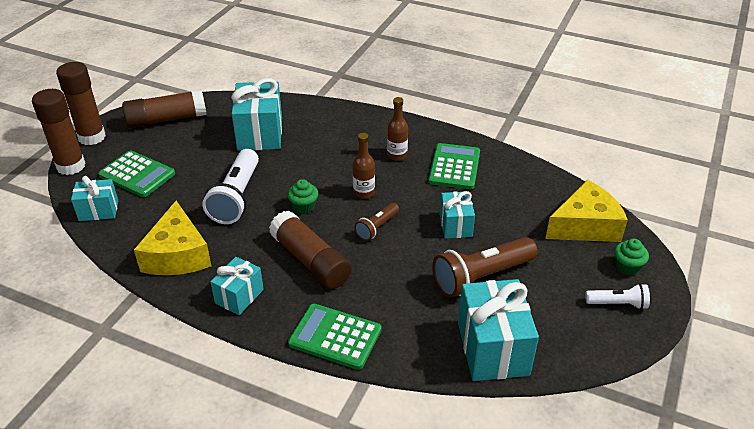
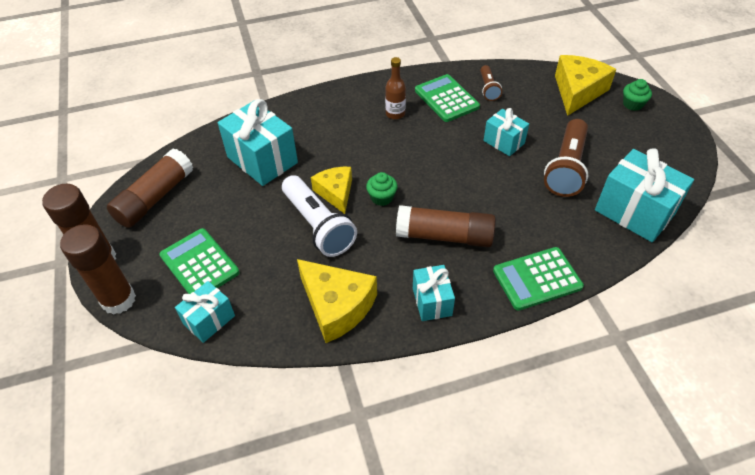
camera: 40 degrees left, 10 degrees up
green calculator [98,150,175,197] -> green calculator turned 120 degrees counterclockwise [159,228,240,294]
brown bottle [353,133,375,199] -> none
brown flashlight [354,203,399,241] -> brown flashlight moved to [480,65,502,101]
white flashlight [585,284,650,310] -> none
none -> yellow cheese [311,167,352,214]

